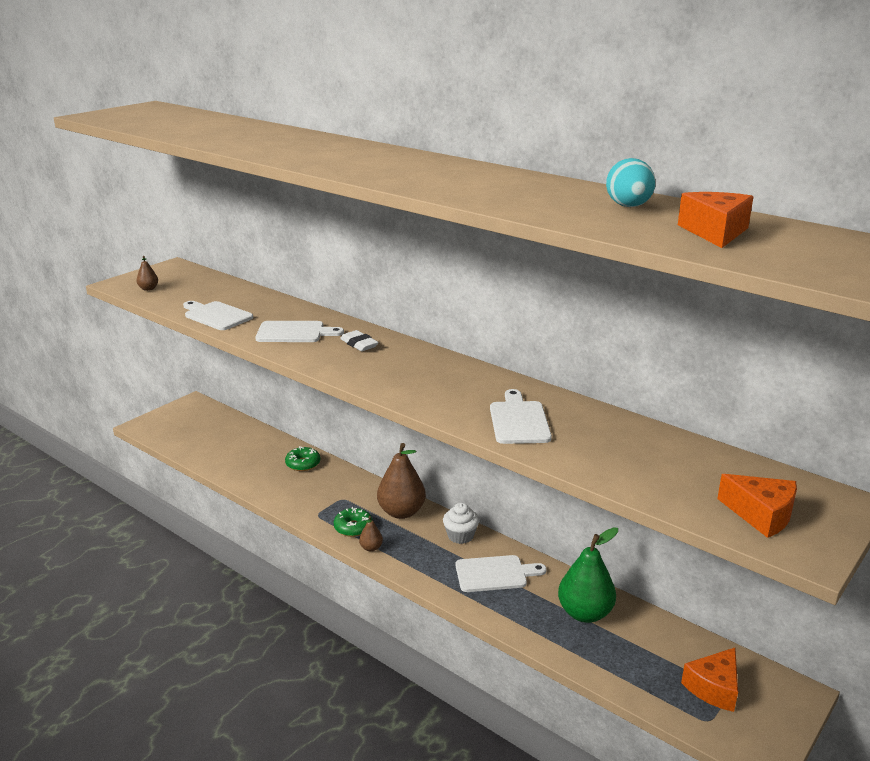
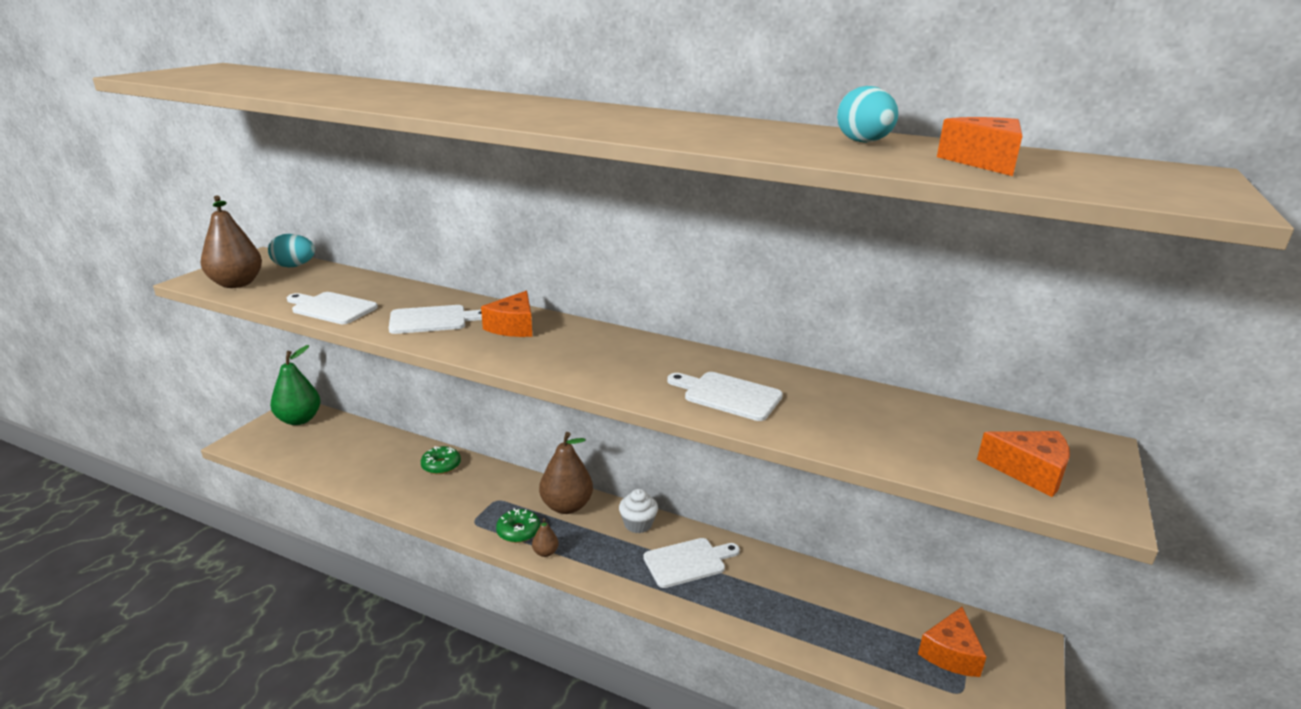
camera: 15 degrees left, 0 degrees up
brown pear [136,256,158,291] -> brown pear [201,196,262,288], size x2.18
white eraser [340,330,379,351] -> orange cheese [481,291,532,337]
white cutting board [490,389,552,444] -> white cutting board turned 45 degrees counterclockwise [667,372,783,421]
green pear [558,527,618,623] -> green pear moved to [270,345,321,425]
none -> turquoise egg [268,234,315,267]

